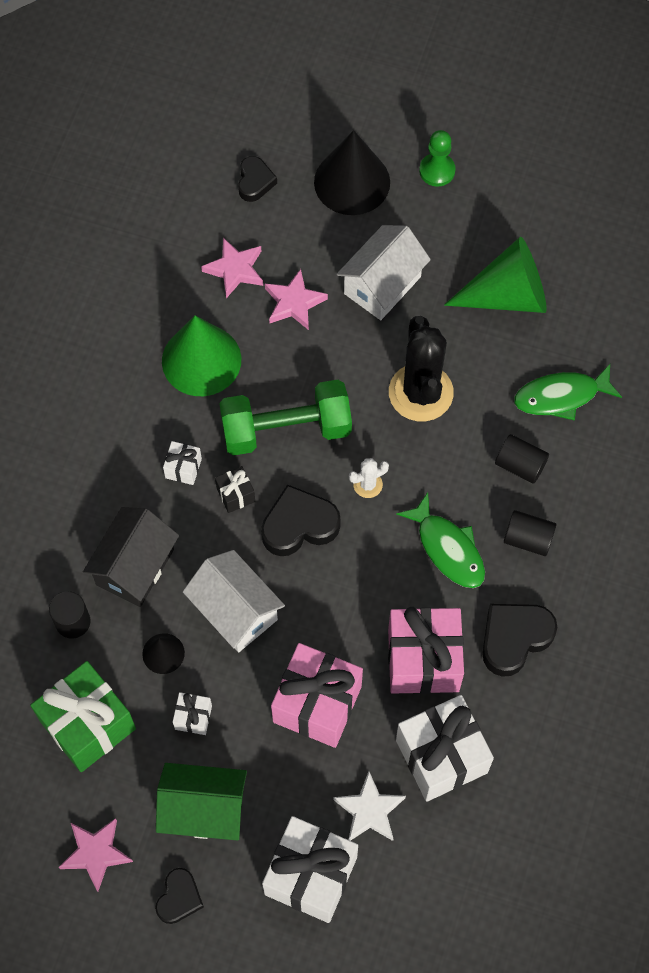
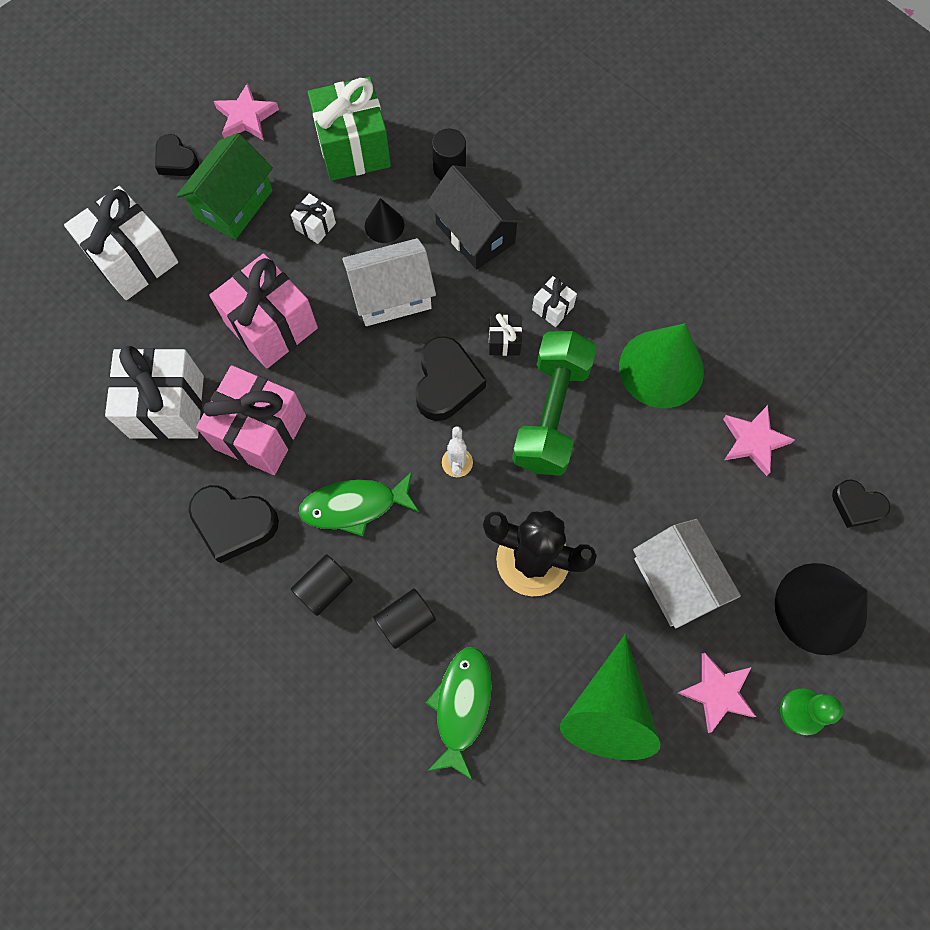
camera: 115 degrees right, 5 degrees up
pink star [265,269,328,330] -> pink star moved to [678,653,756,733]
white star [333,771,406,841] -> none
black heart [482,604,557,677] -> black heart turned 120 degrees clockwise [189,485,279,563]

